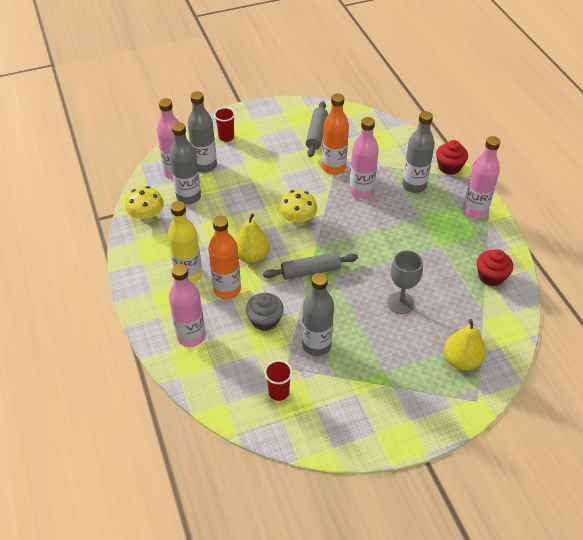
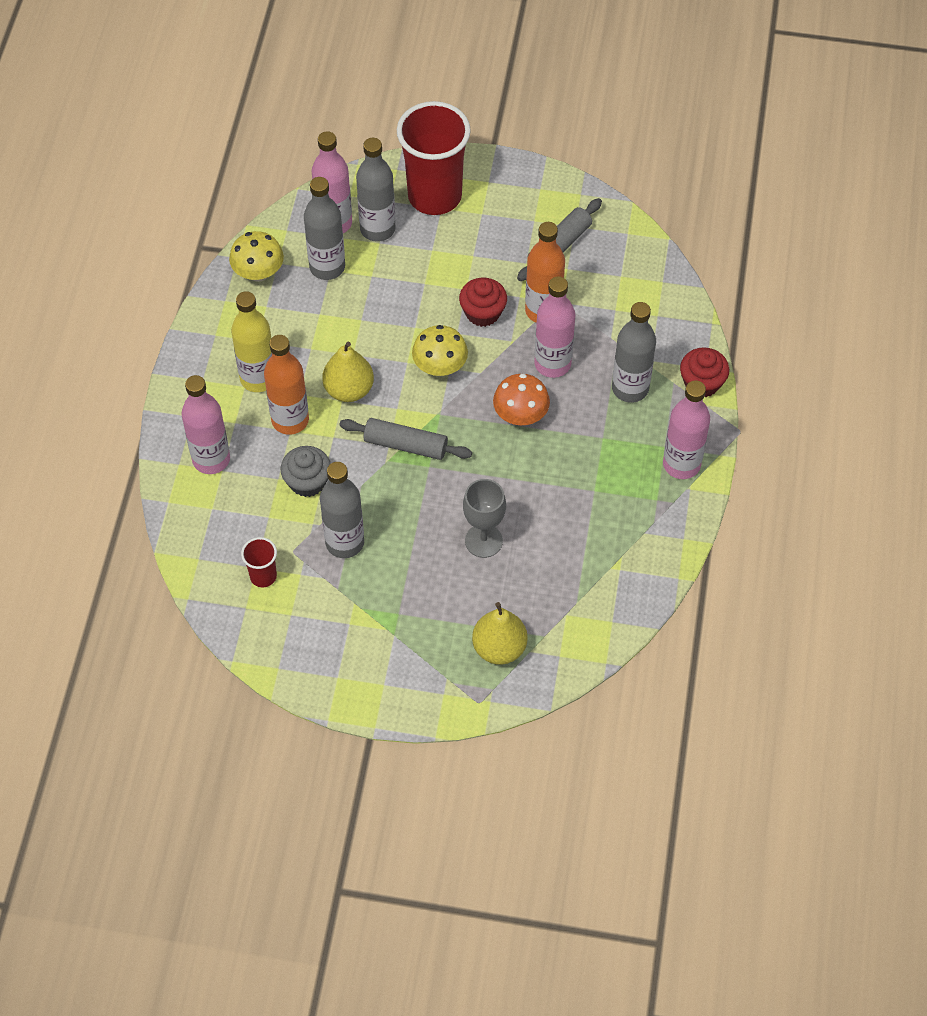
camera: 30 degrees right, 10 degrees up
red cup [214,107,235,142] -> red cup [397,101,471,215], size x2.26
red cupcake [477,249,513,286] -> red cupcake moved to [459,278,507,327]
none -> orange mushroom [493,374,550,425]

